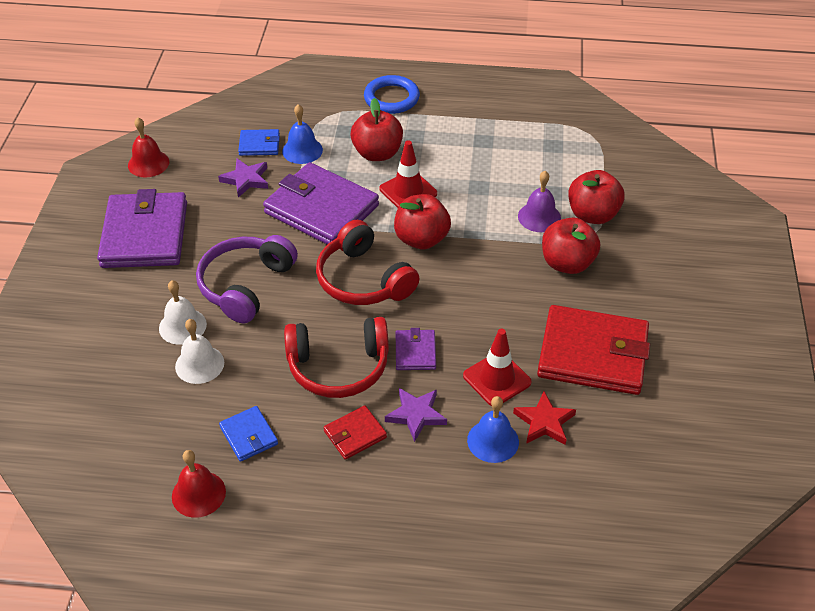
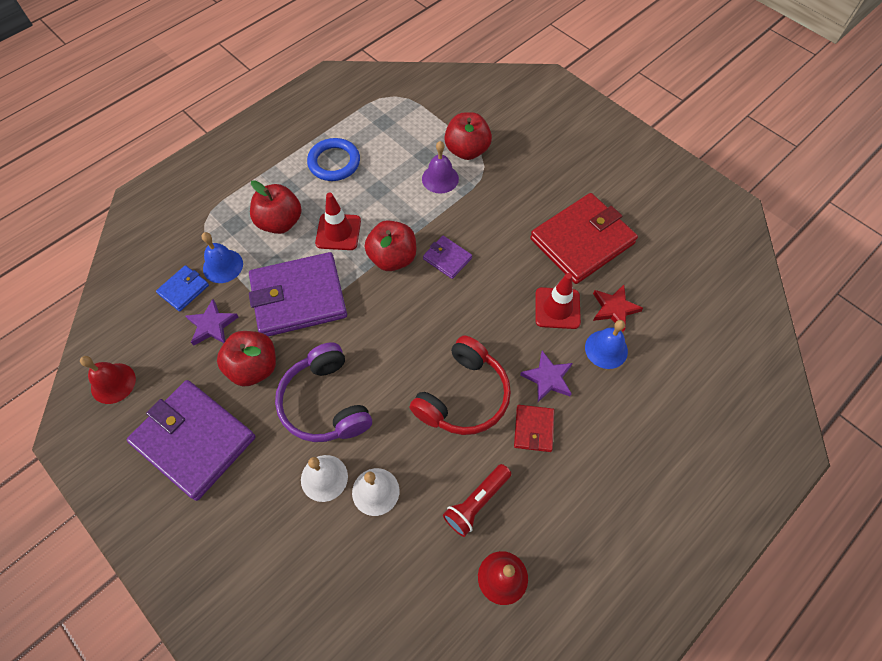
camera: 50 degrees left, 15 degrees up
blue wallet [219,406,278,462] -> red flashlight [443,464,511,537]
red headphones [316,220,419,305] -> none
blue ring [364,75,420,114] -> blue ring moved to [307,138,360,181]
purple wallet [396,328,436,370] -> purple wallet moved to [423,236,472,279]
red apple [542,217,600,274] -> red apple moved to [217,331,276,387]

